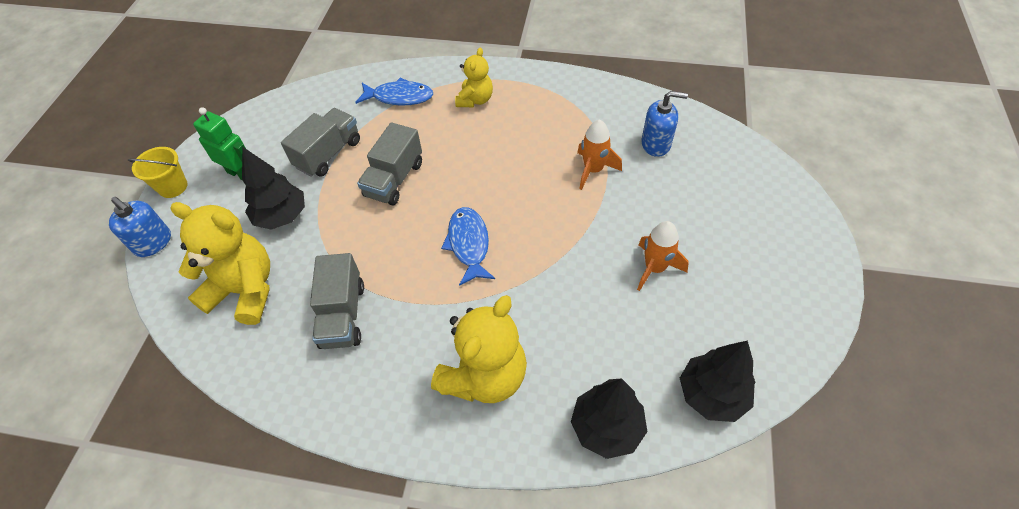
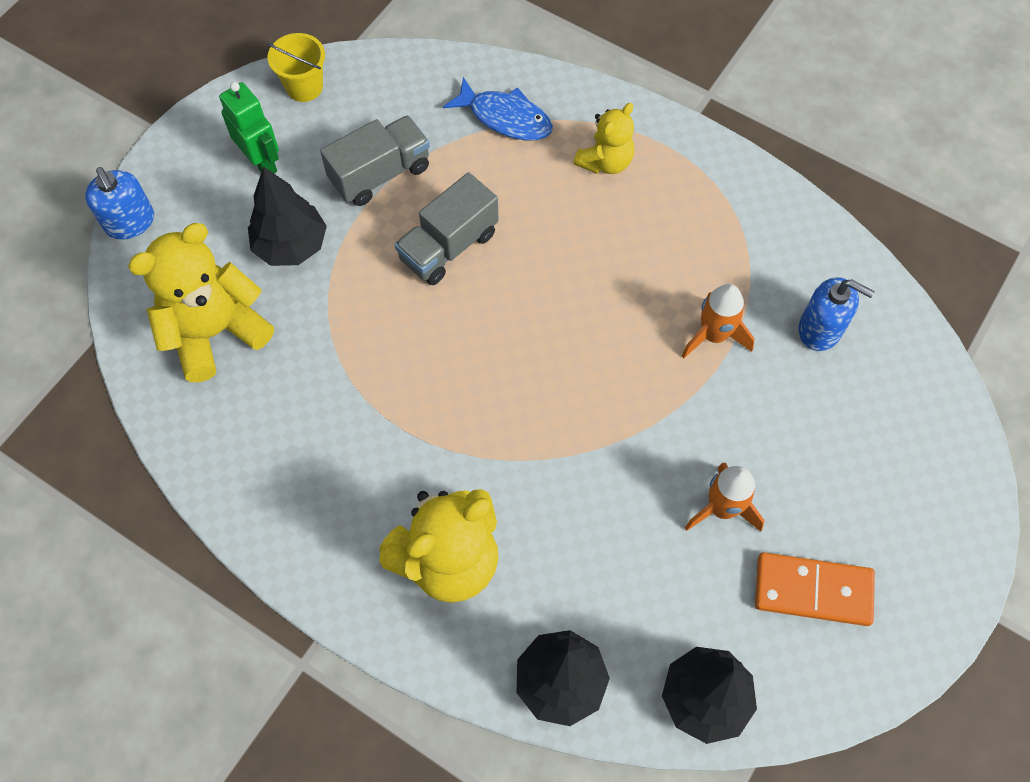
camera: 20 degrees right, 10 degrees up
yellow bucket [128,147,188,198] -> yellow bucket moved to [267,33,325,102]
yellow teddy bear [170,202,270,325] -> yellow teddy bear turned 75 degrees counterclockwise [128,223,274,382]
grey truck [310,253,364,349] -> none
blue fish [441,207,495,286] -> none
none -> orange domino [755,552,875,626]

